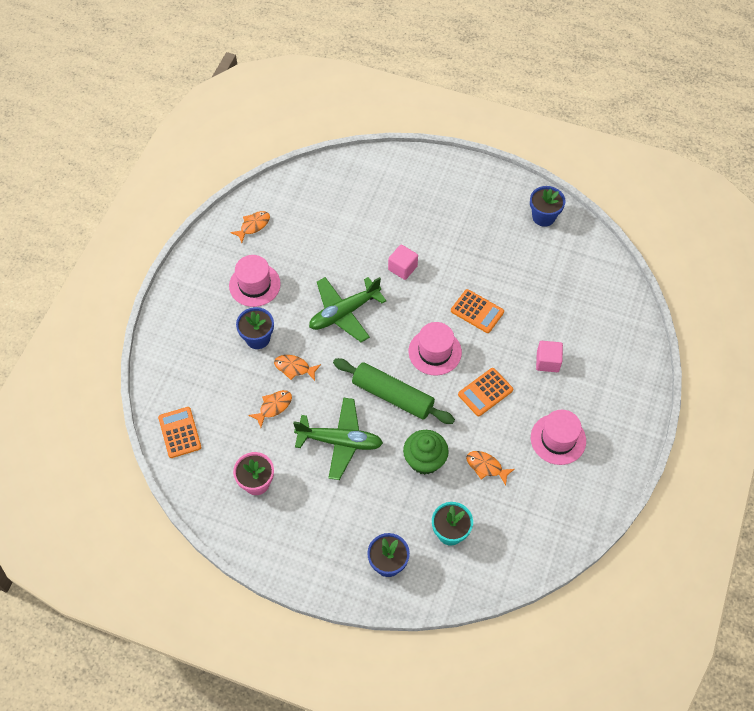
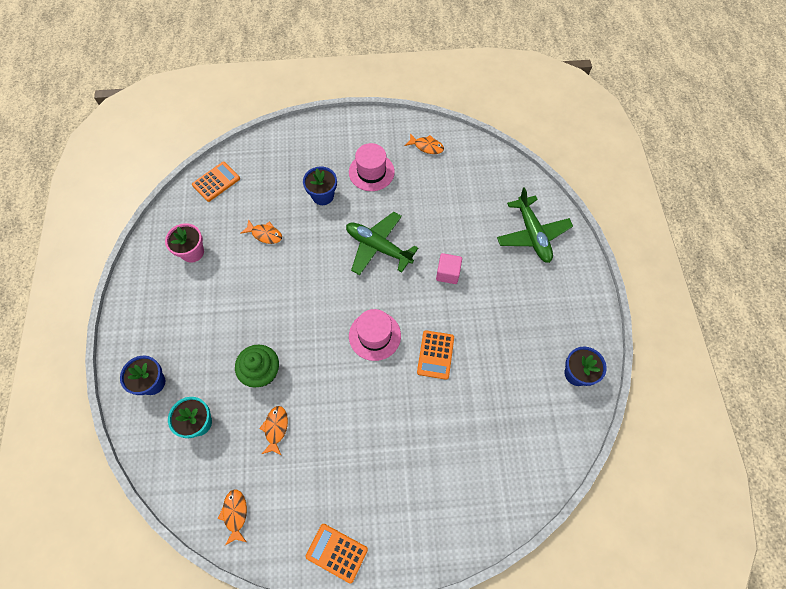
camera: 65 degrees right, 5 degrees up
orange fish [274,355,321,381] -> orange fish moved to [217,489,247,545]
green plane [293,398,383,480] -> green plane moved to [497,187,573,263]
green rolling pin [333,358,455,424] -> none
orange calculator [458,368,513,416] -> orange calculator moved to [305,524,368,584]
pink hat [531,410,586,465] -> none
pink cube [536,341,563,372] -> none

